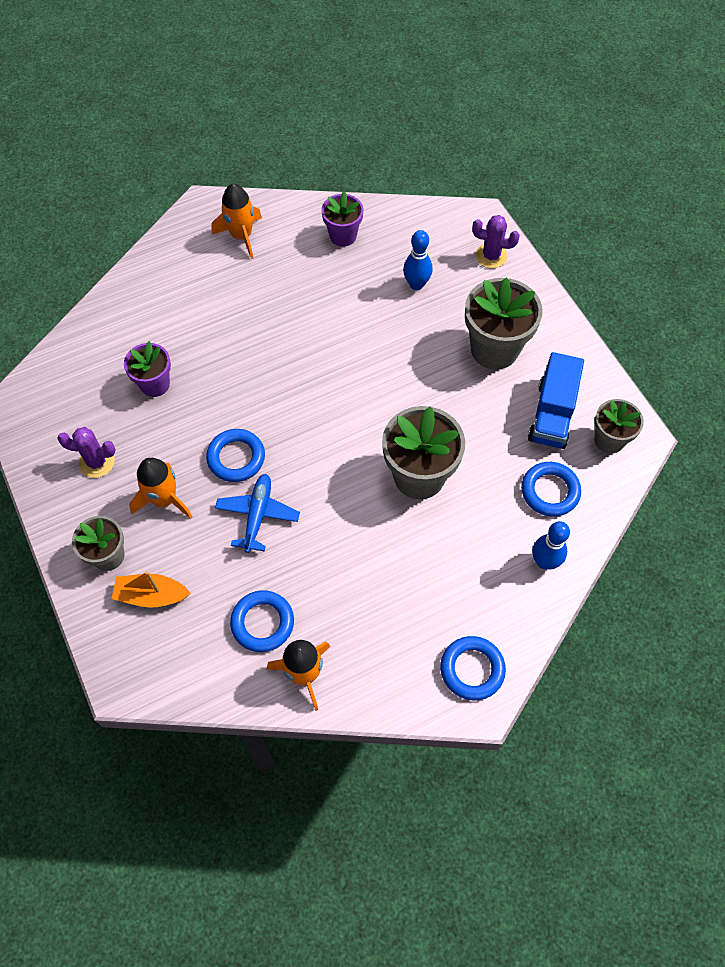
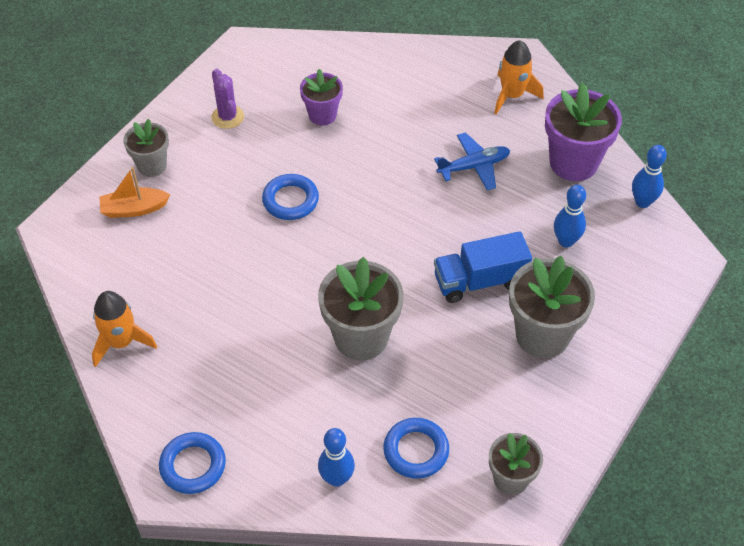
camera: 60 degrees right, 10 degrees down
orange boat [112,571,191,608] -> orange boat turned 75 degrees counterclockwise [99,167,170,218]
orange rocket [129,458,193,519] -> none
blue plane [215,474,300,553] -> blue plane moved to [434,132,510,190]
blue ring [230,590,294,652] -> none
purple flower pot [322,191,363,247] -> purple flower pot [545,83,622,181], size x1.67
purple cactus [472,215,520,268] -> none
blue truck [528,352,584,449] -> blue truck moved to [434,231,532,303]
none -> blue bowling pin [632,145,667,208]

